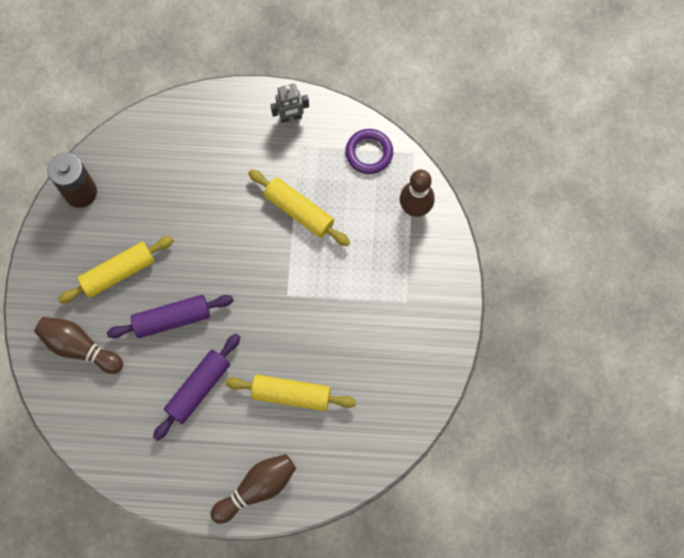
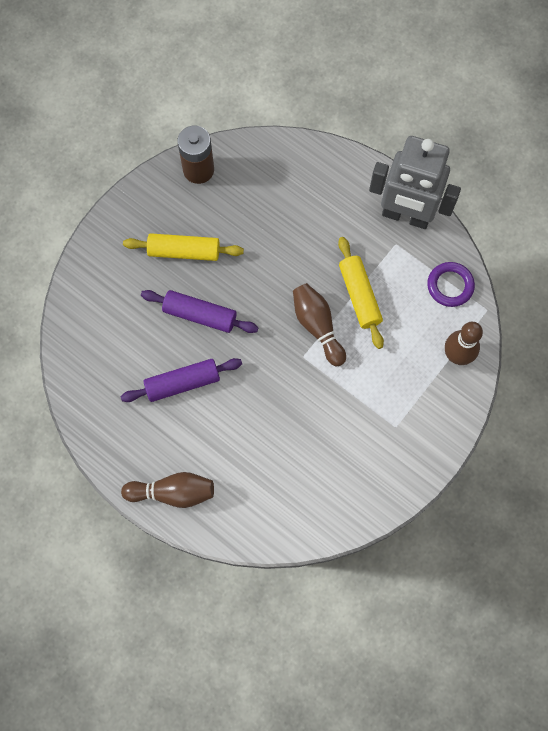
camera: 35 degrees right, 0 degrees up
brown bowling pin [34,317,123,374] -> brown bowling pin moved to [293,283,346,367]
yellow rolling pin [225,375,356,411] -> none
grey robot [271,84,309,123] -> grey robot [369,136,461,229], size x2.26

